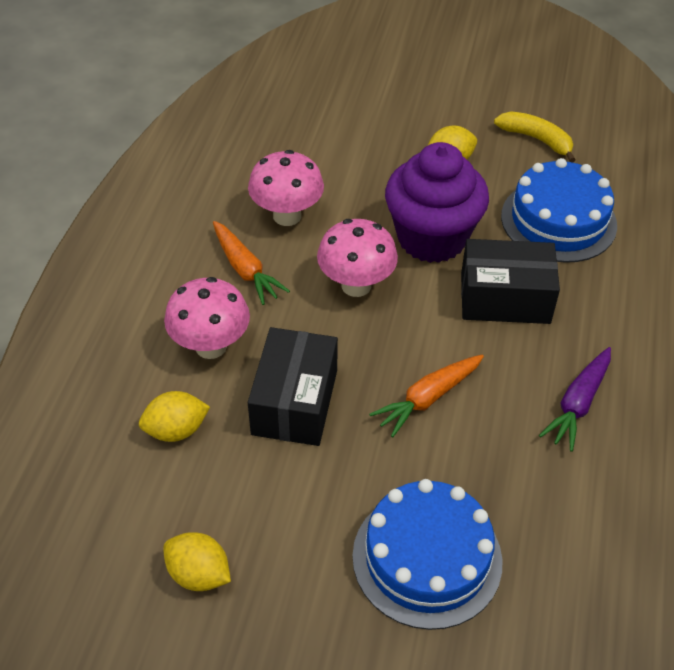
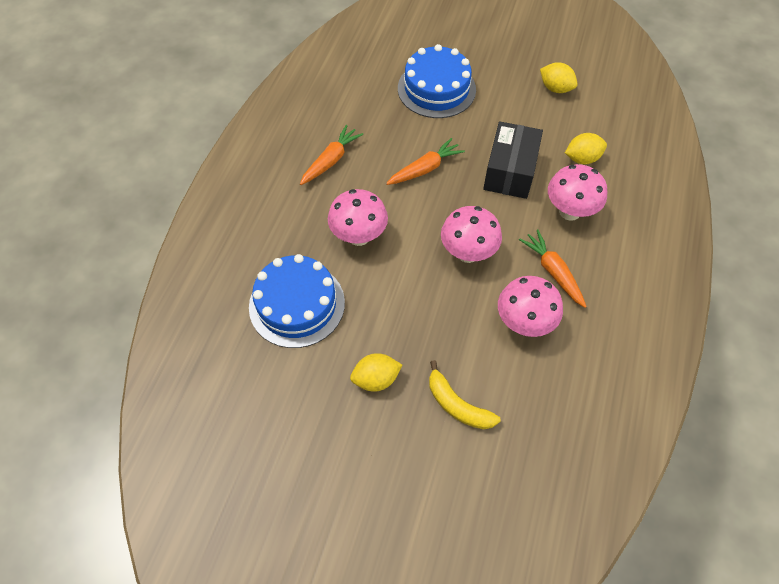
camera: 175 degrees left, 10 degrees up
purple cupcake [385,142,489,263] -> none
black box [461,239,560,324] -> pink mushroom [328,189,388,246]
yellow banana [494,112,575,163] -> yellow banana moved to [429,360,501,429]
purple carrot [539,347,611,452] -> orange carrot [300,125,363,185]

